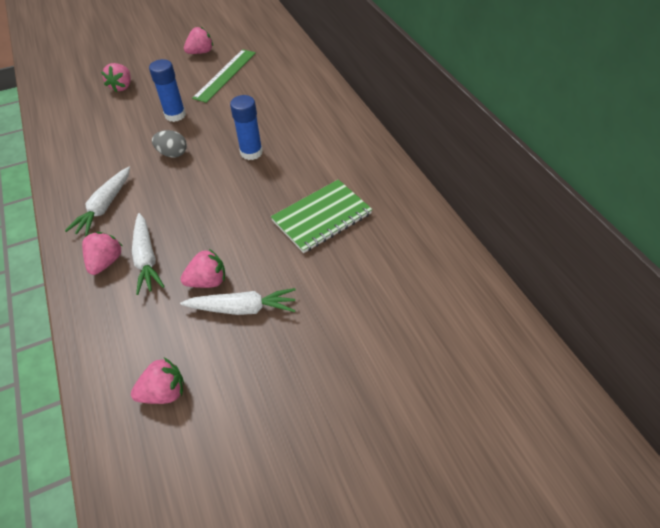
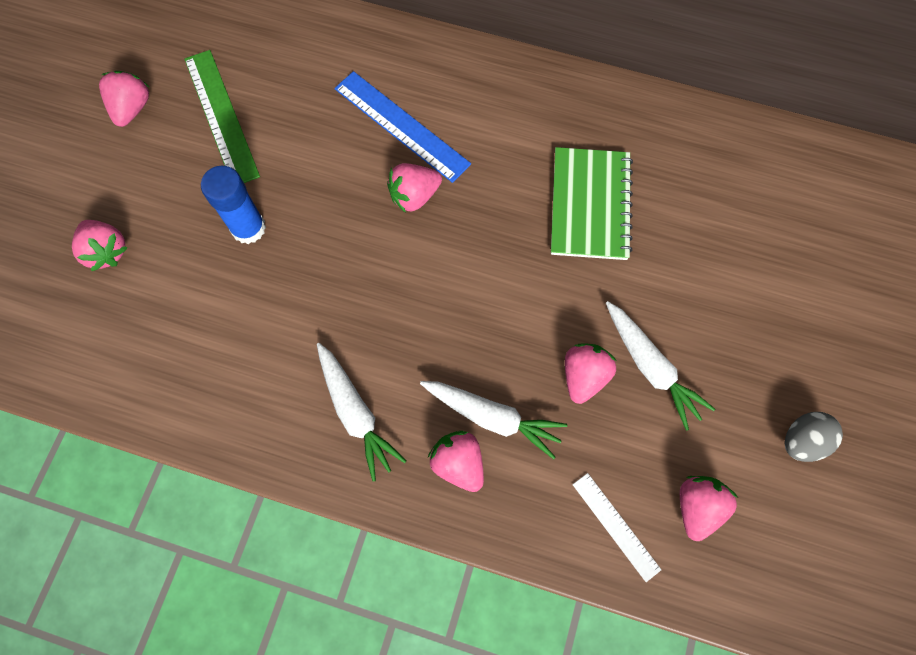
camera: 50 degrees left, 20 degrees up
grey egg [152,130,187,157] -> grey egg moved to [785,412,843,462]
white carrot [180,288,296,315] -> white carrot turned 105 degrees clockwise [606,301,715,431]
blue glue stick [230,95,263,160] -> pink strawberry [387,163,442,213]
none -> blue ruler [334,71,471,183]
none -> white ruler [572,473,661,582]

